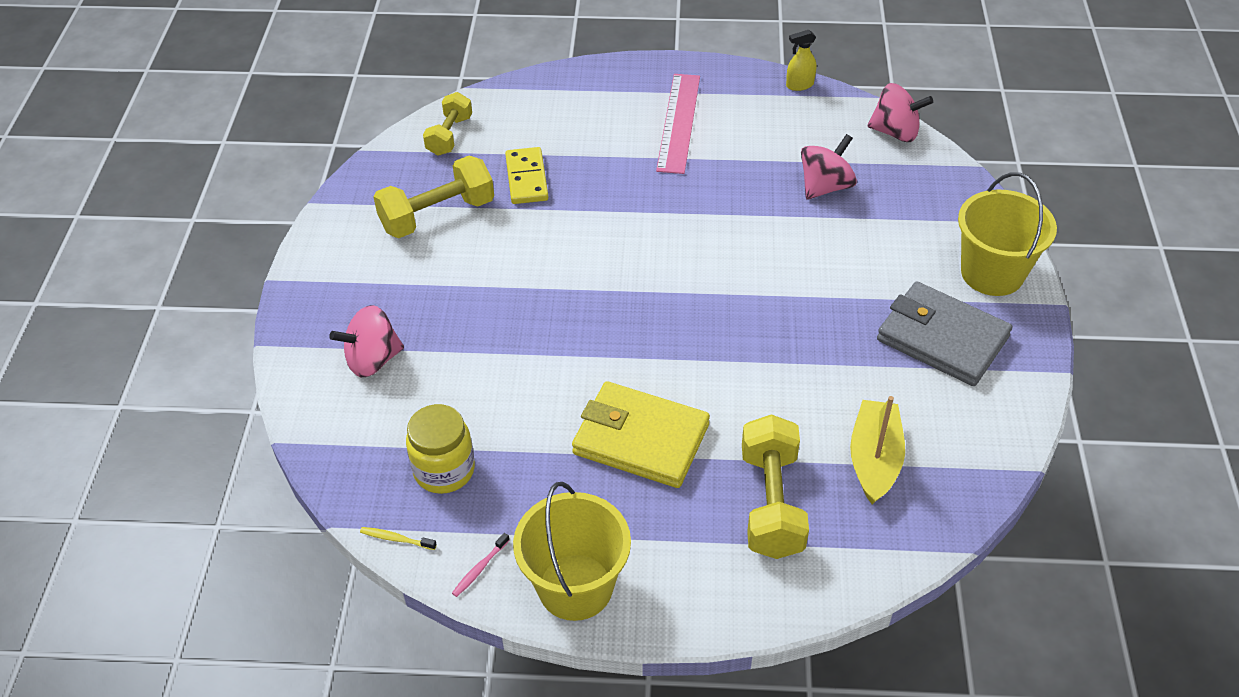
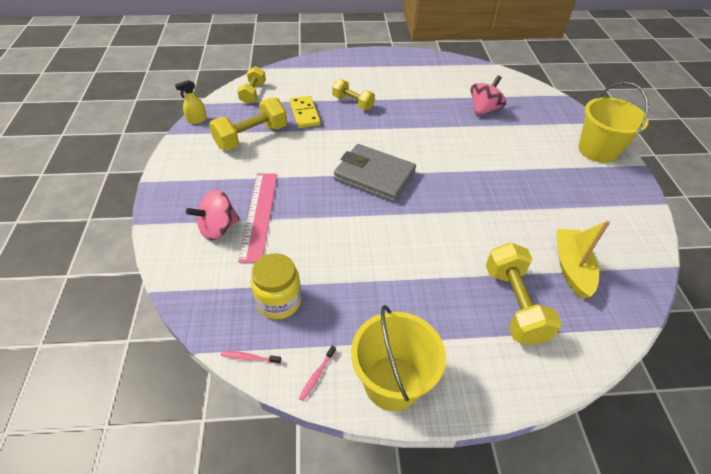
camera: 10 degrees left, 0 degrees up
yellow toothbrush [360,527,437,550] -> pink toothbrush [221,351,281,364]
yellow wallet [572,381,710,488] -> none
pink ruler [656,74,700,174] -> pink ruler moved to [238,173,277,263]
yellow spray bottle [786,30,816,91] -> yellow spray bottle moved to [175,80,207,124]
pink spinning top [868,83,933,142] -> none
grey wallet [877,282,1012,386] -> grey wallet moved to [334,144,416,202]
none -> yellow dumbbell [332,79,375,110]

